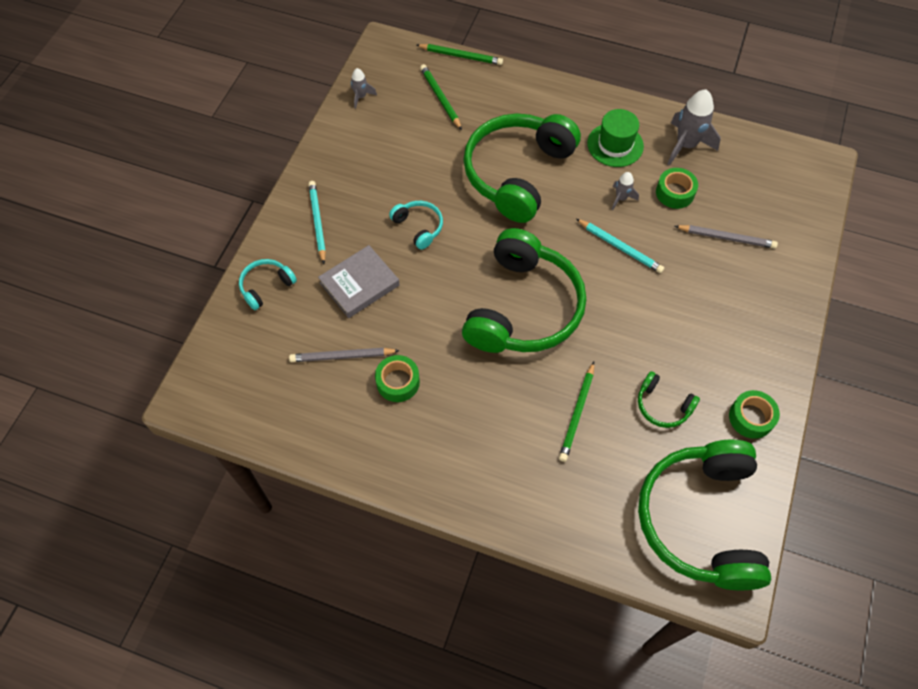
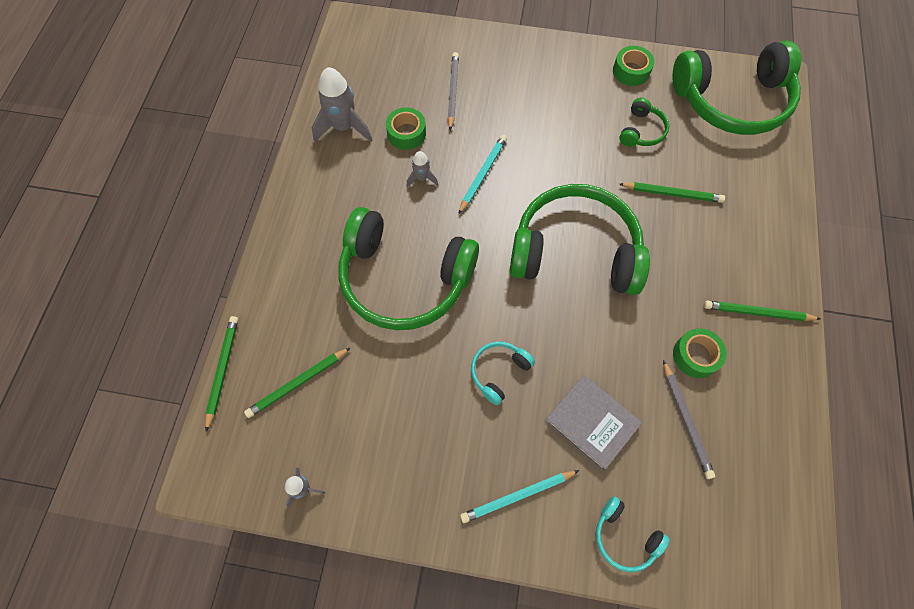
camera: 100 degrees left, 5 degrees up
green hat [587,109,644,167] -> none
none -> green pencil [704,301,820,321]

